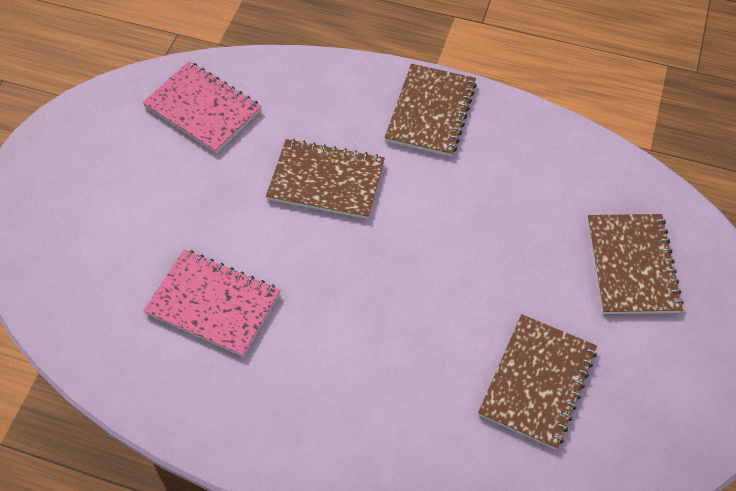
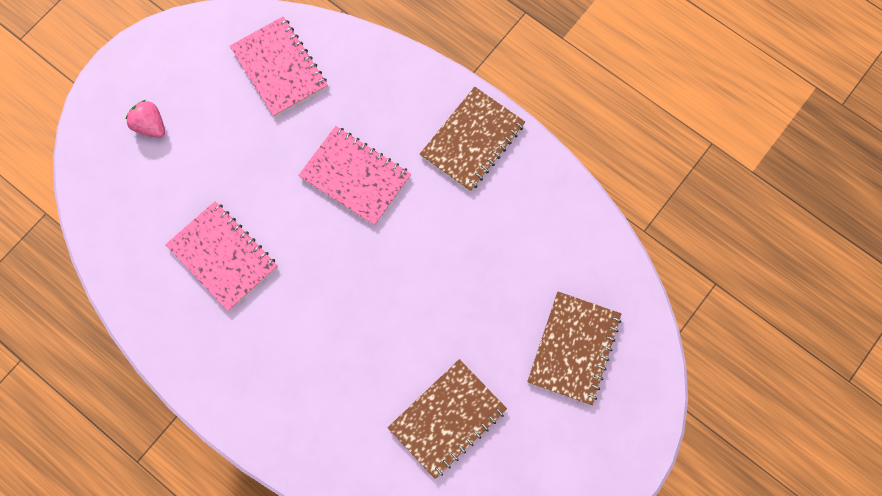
camera: 20 degrees right, 15 degrees up
brown notebook [266,139,385,219] -> pink notebook [298,126,411,226]
none -> pink strawberry [126,100,165,138]

